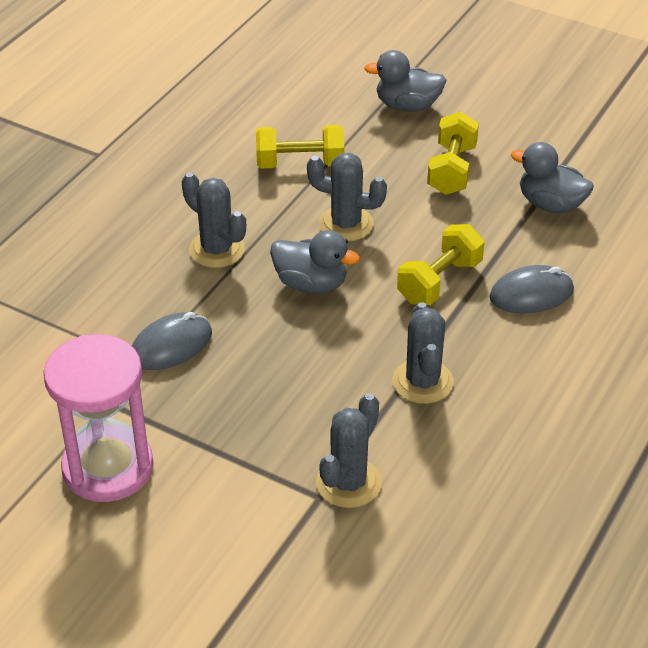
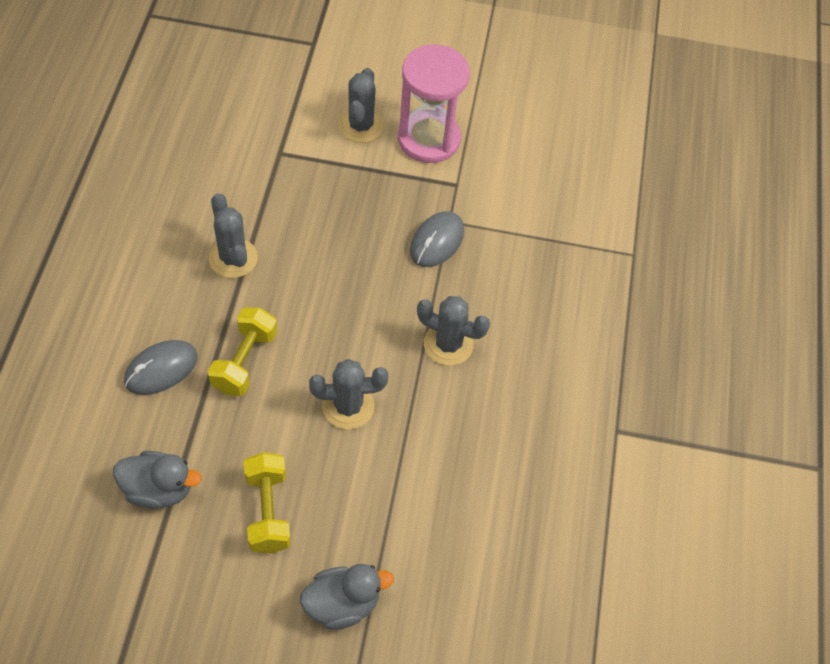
camera: 155 degrees right, 15 degrees up
yellow dumbbell [256,125,344,168] -> none
grey duck [270,230,360,294] -> none
grey cactus [316,393,382,508] -> grey cactus moved to [339,68,383,143]

